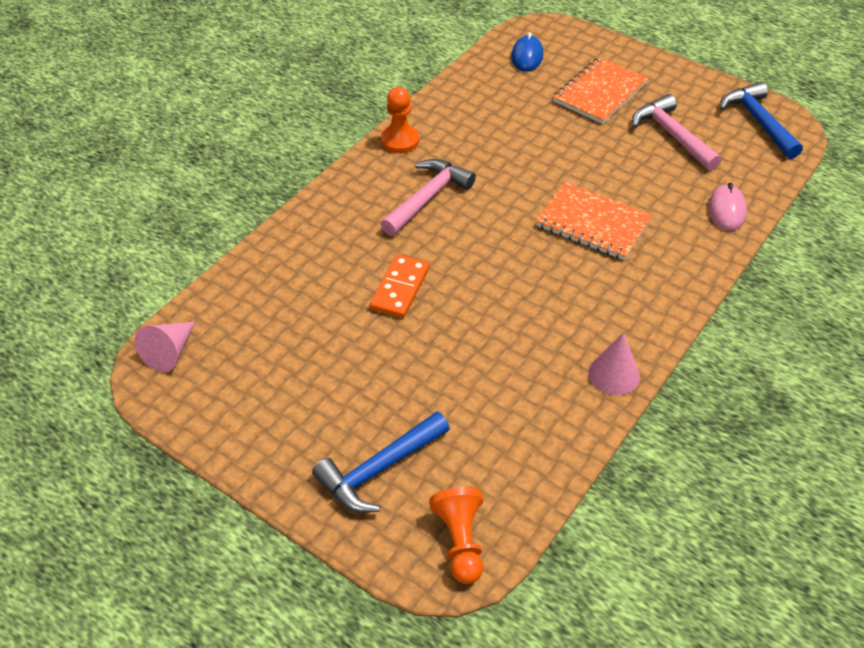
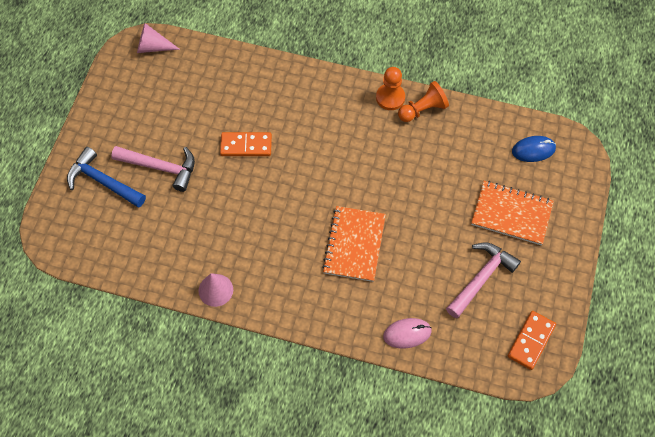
camera: 70 degrees right, 15 degrees up
pink hammer [381,159,476,236] -> pink hammer moved to [111,146,195,192]
orange pawn [429,487,483,584] -> orange pawn moved to [398,81,449,122]
blue hammer [720,82,803,159] -> orange domino [508,311,556,370]

